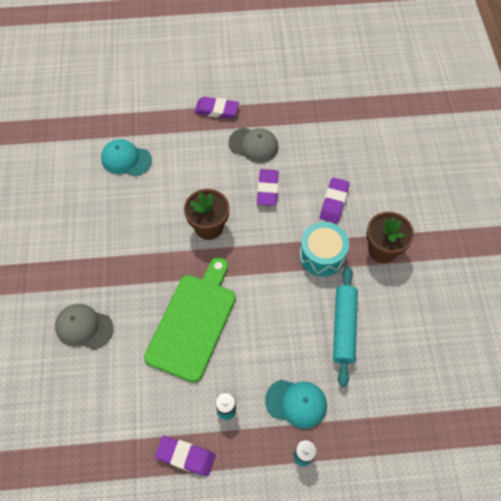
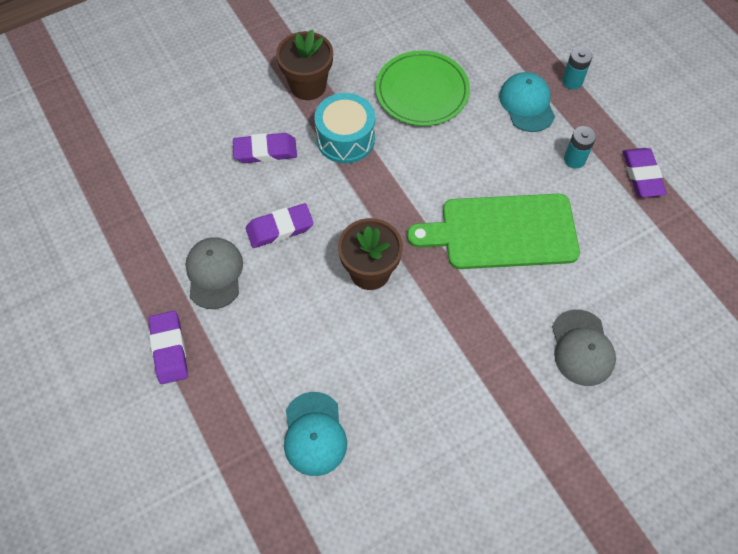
camera: 115 degrees left, 0 degrees up
turquoise rolling pin [333,266,358,387] -> green plate [375,50,470,126]

